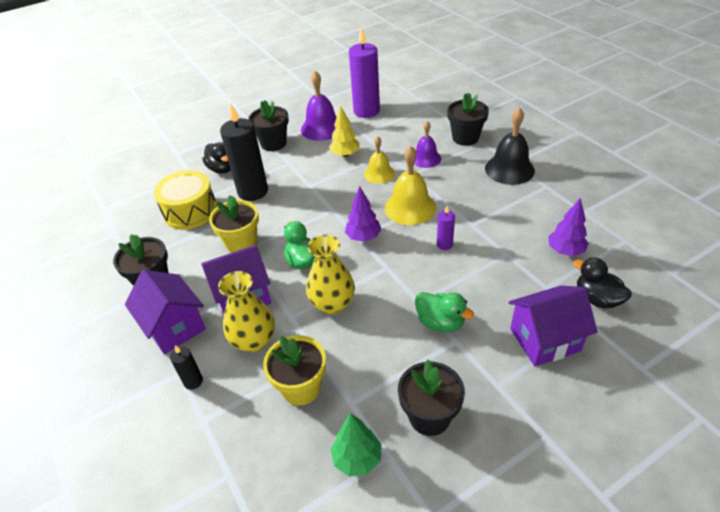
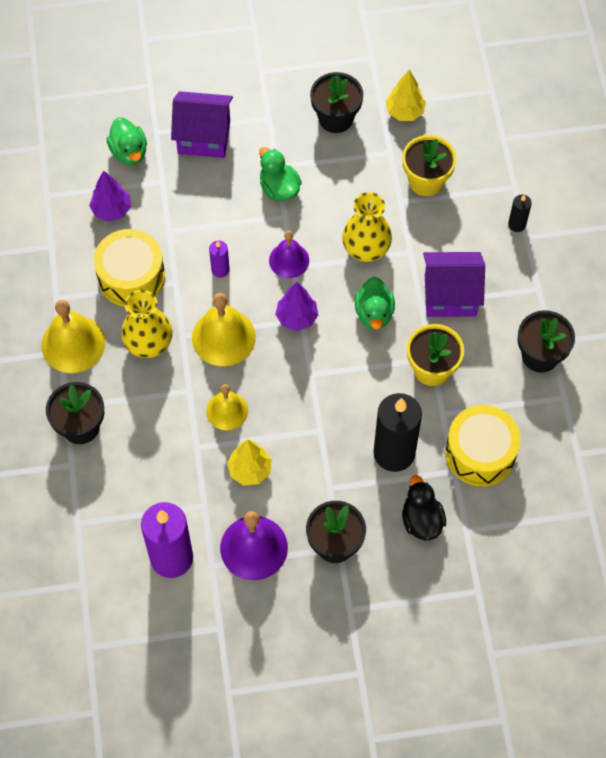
camera: 160 degrees left, 20 degrees up
purple house [125,270,206,354] -> none
yellow vase [218,271,275,352] -> yellow vase moved to [121,290,172,358]
green tree [330,413,382,476] -> yellow tree [386,70,426,121]
purple bell [414,121,441,168] -> purple bell moved to [269,230,309,278]
black bell [485,107,535,185] -> yellow bell [42,300,105,373]
black duck [573,257,632,309] -> green duck [107,117,147,165]
none -> yellow drum [94,229,165,307]

